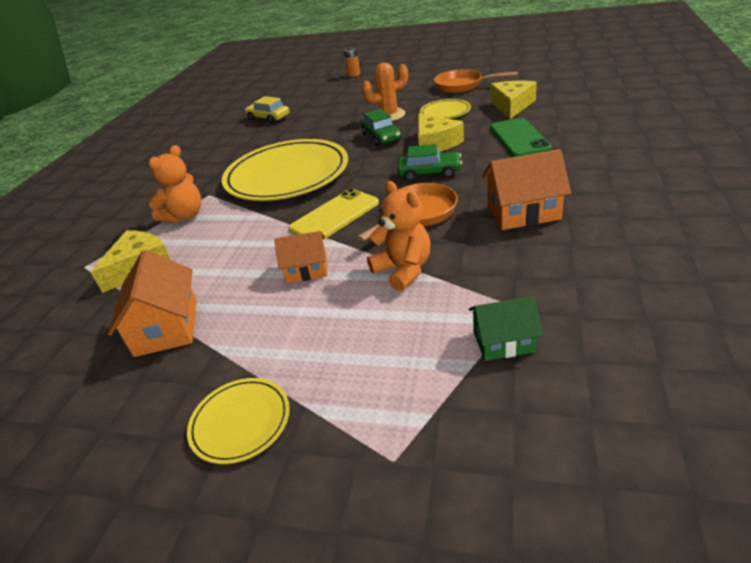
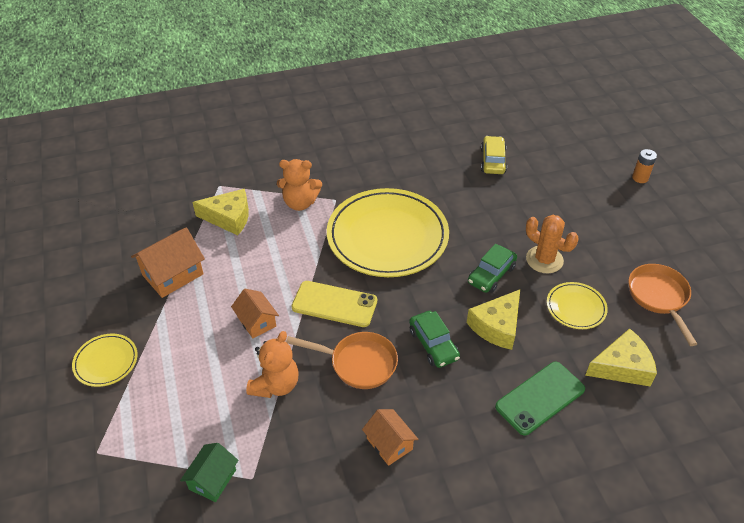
camera: 55 degrees right, 10 degrees up
green house [469,296,543,361] -> green house turned 60 degrees clockwise [180,443,238,502]
orange house [482,149,571,230] -> orange house [362,409,418,466], size x0.65

